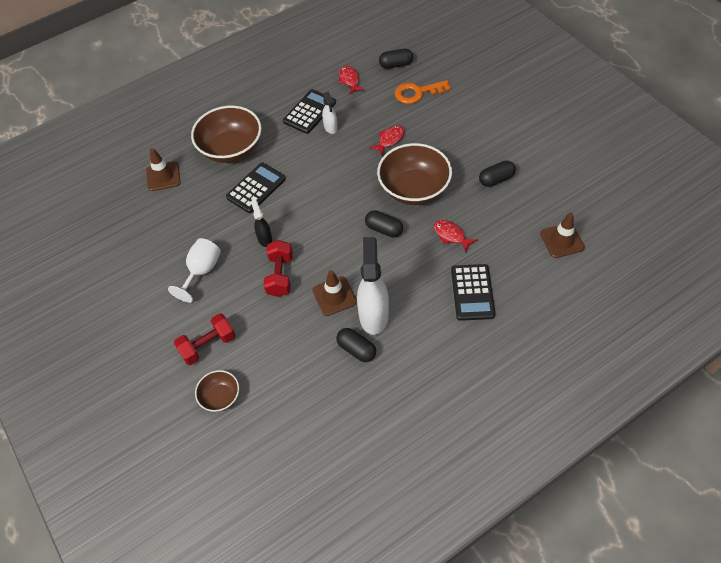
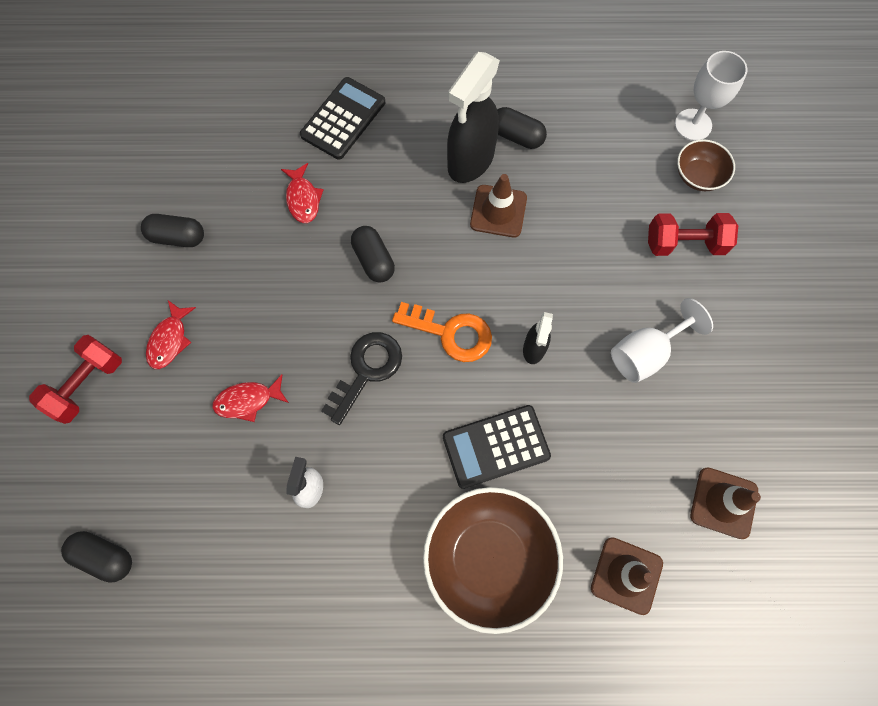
camera: 150 degrees left, 15 degrees up
red dumbbell [263,240,293,297] -> red dumbbell moved to [29,335,122,424]
black calculator [283,89,336,134] -> none
black capsule [336,328,376,362] -> black capsule turned 45 degrees counterclockwise [497,107,547,149]
red fish [338,65,365,94] -> red fish moved to [146,300,196,369]
white spray bottle [357,237,389,335] -> black spray bottle [447,52,500,183]
brown bowl [377,143,452,205] -> none
orange key [395,80,451,104] -> orange key moved to [392,302,492,362]
brown traffic cone [540,213,585,258] -> brown traffic cone moved to [690,467,761,539]
none -> black key [321,332,402,425]
none -> white goblet [675,51,747,141]

